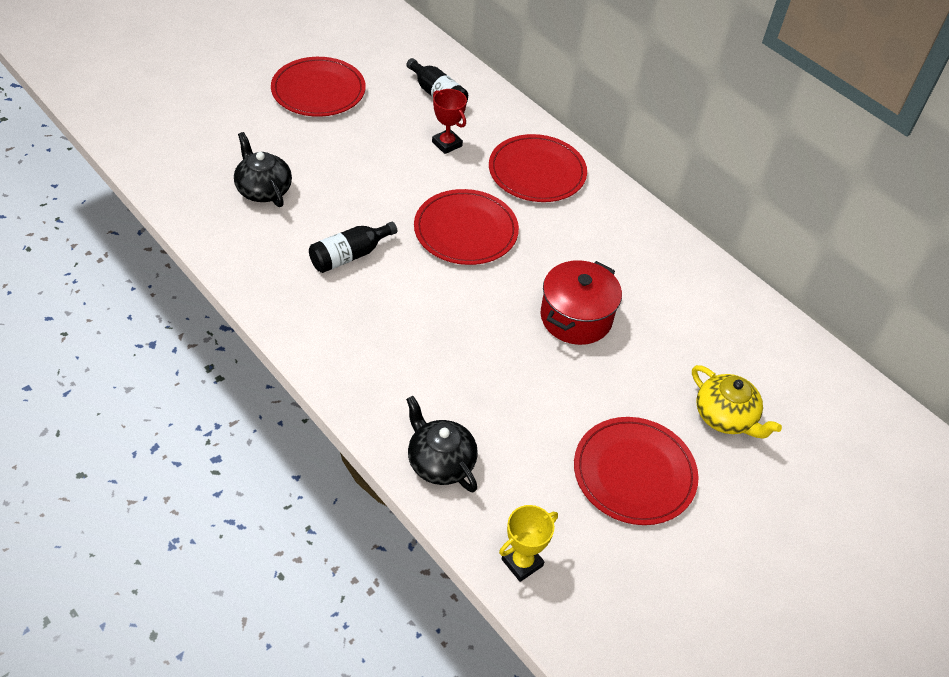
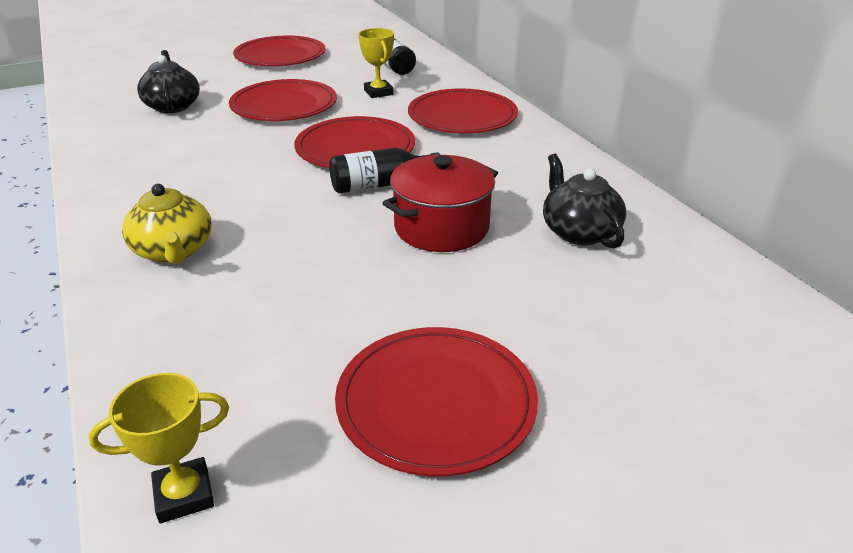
camera: 20 degrees right, 15 degrees down
black bottle [309,222,397,273] -> black bottle moved to [329,148,440,193]
black teapot [406,396,478,492] -> black teapot moved to [543,154,626,248]
red trophy [432,89,467,154] -> yellow trophy [358,28,394,98]
yellow teapot [692,365,782,439] -> yellow teapot moved to [122,184,212,264]
none -> red plate [229,79,337,121]

